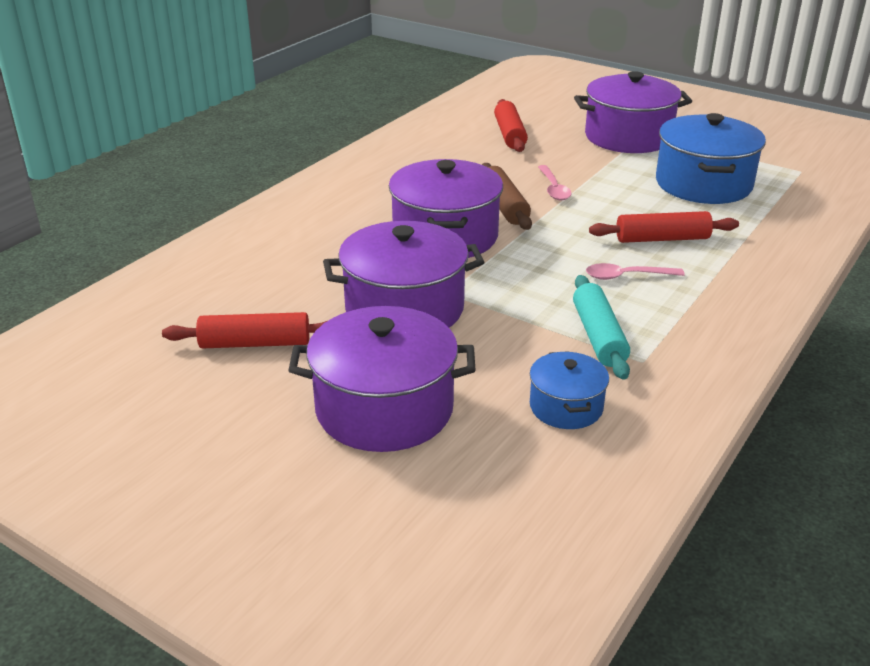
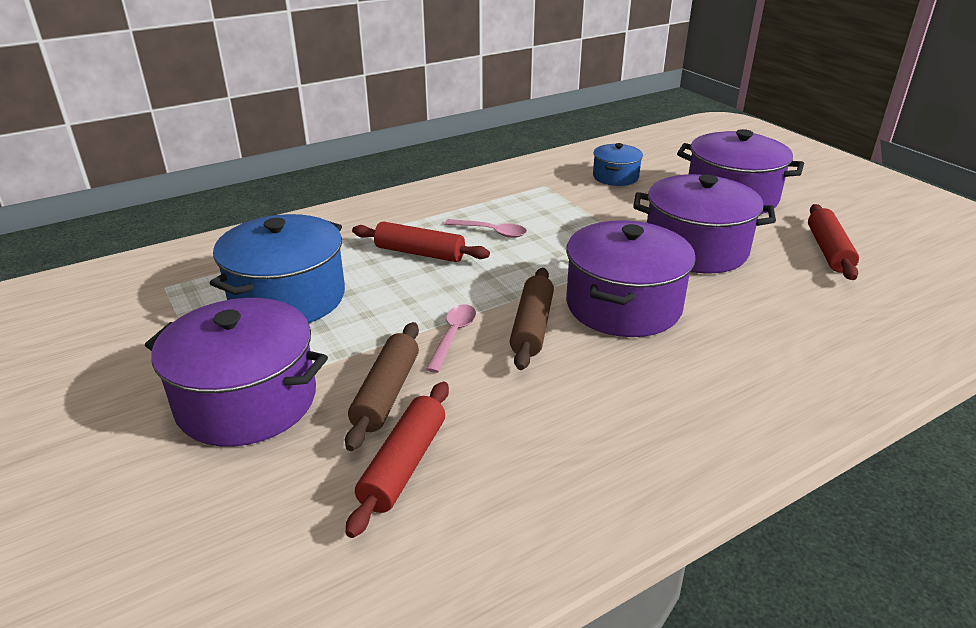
camera: 155 degrees left, 0 degrees up
red rolling pin [162,312,327,348] -> red rolling pin turned 75 degrees clockwise [808,204,859,280]
turquoise rolling pin [573,275,630,380] -> none
none -> brown rolling pin [345,322,419,451]

